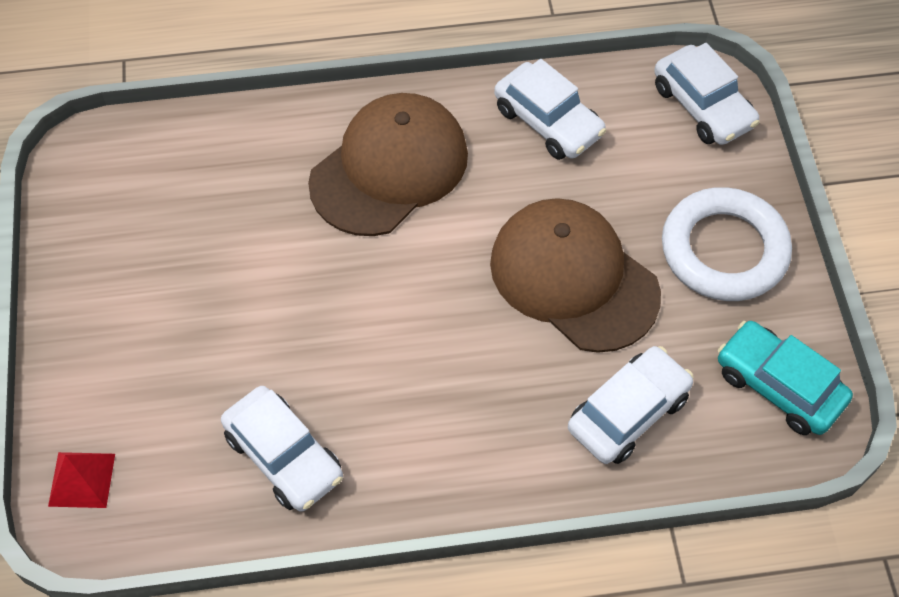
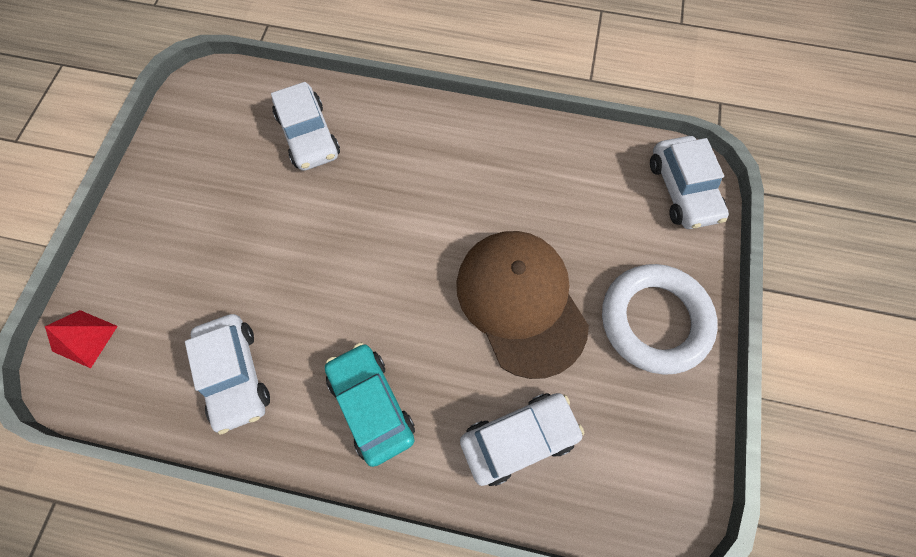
camera: 20 degrees right, 10 degrees up
brown cap [308,93,468,236] -> none
white car [494,59,606,160] -> white car moved to [271,82,340,171]
turquoise car [718,321,853,435] -> turquoise car moved to [325,343,415,467]

